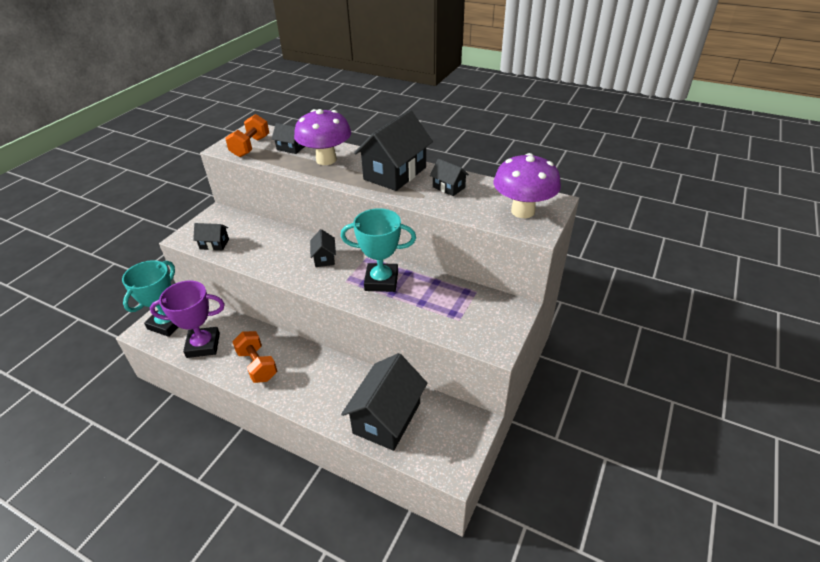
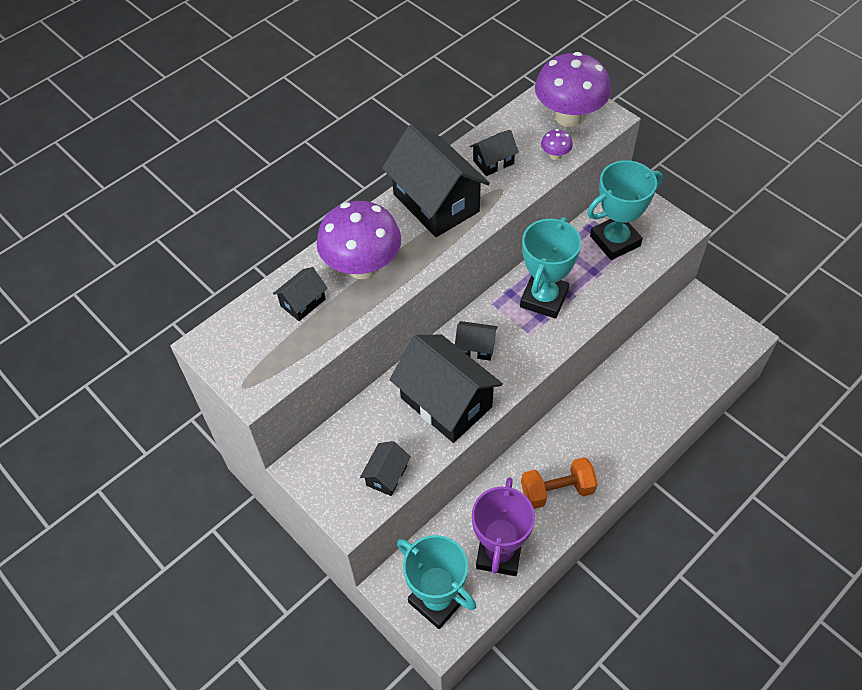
camera: 70 degrees left, 15 degrees up
orange dumbbell [225,114,269,157] -> none
black house [341,353,427,451] -> black house moved to [390,335,503,443]
none -> purple mushroom [541,129,573,160]
none -> turquoise trophy [587,160,663,260]

